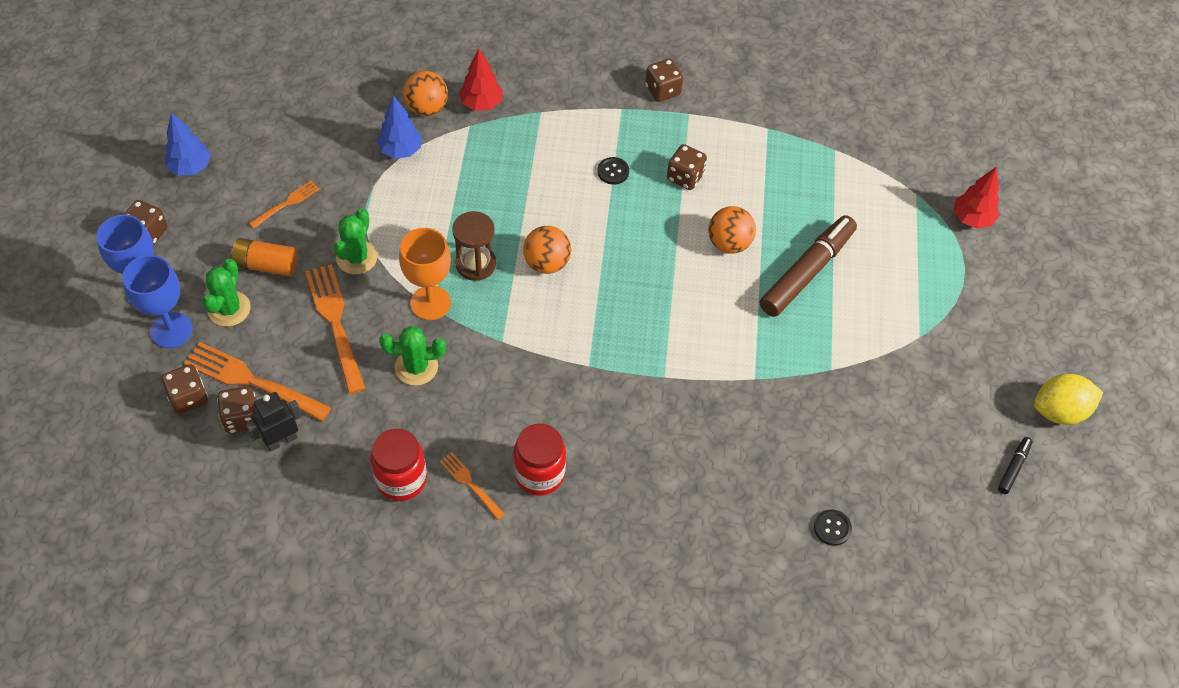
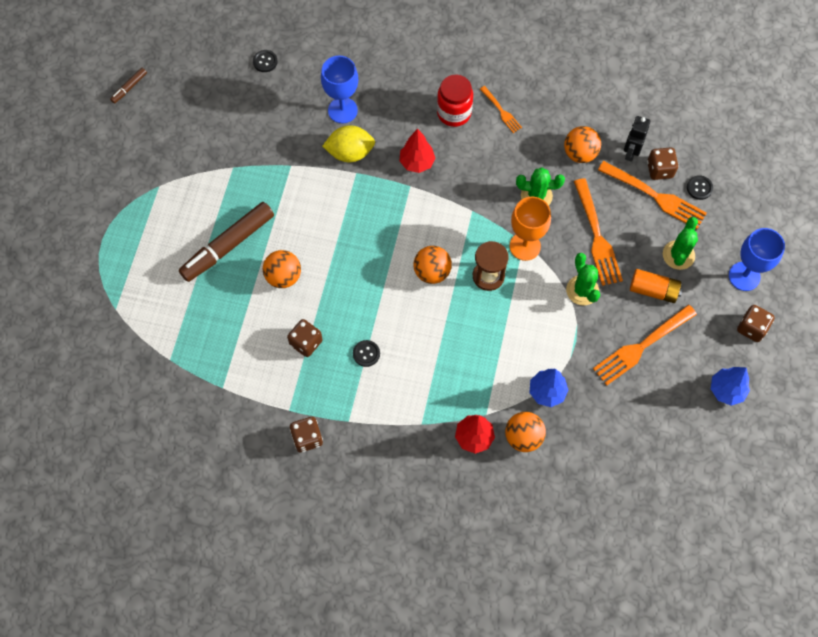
camera: 170 degrees left, 10 degrees up
blue goblet [122,255,193,348] -> blue goblet moved to [321,56,358,123]
brown dice [161,364,208,414] -> black button [687,175,713,200]
black robot [246,392,302,451] -> black robot turned 135 degrees clockwise [624,116,650,162]
orange fork [249,181,320,228] -> orange fork [593,305,697,385], size x1.87
green cactus [334,208,378,274] -> green cactus turned 45 degrees counterclockwise [566,253,600,306]
red jar [371,429,427,501] -> none
red tree [953,166,999,229] -> red tree moved to [400,129,435,173]
black marker [998,437,1033,494] -> brown marker [110,68,147,104]
yellow lemon [1034,374,1103,425] -> yellow lemon moved to [322,125,375,162]
none -> orange ball [564,126,601,163]

